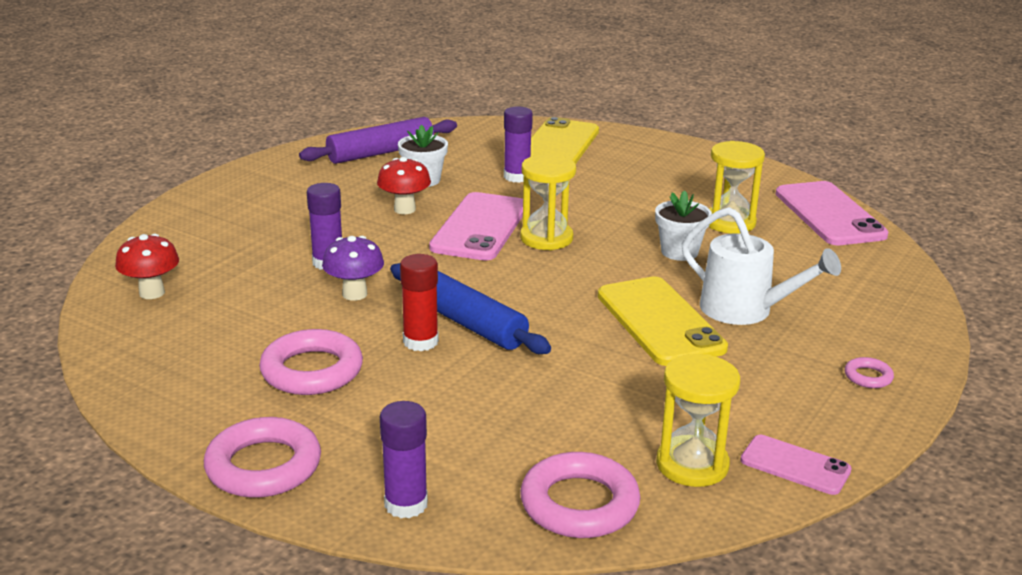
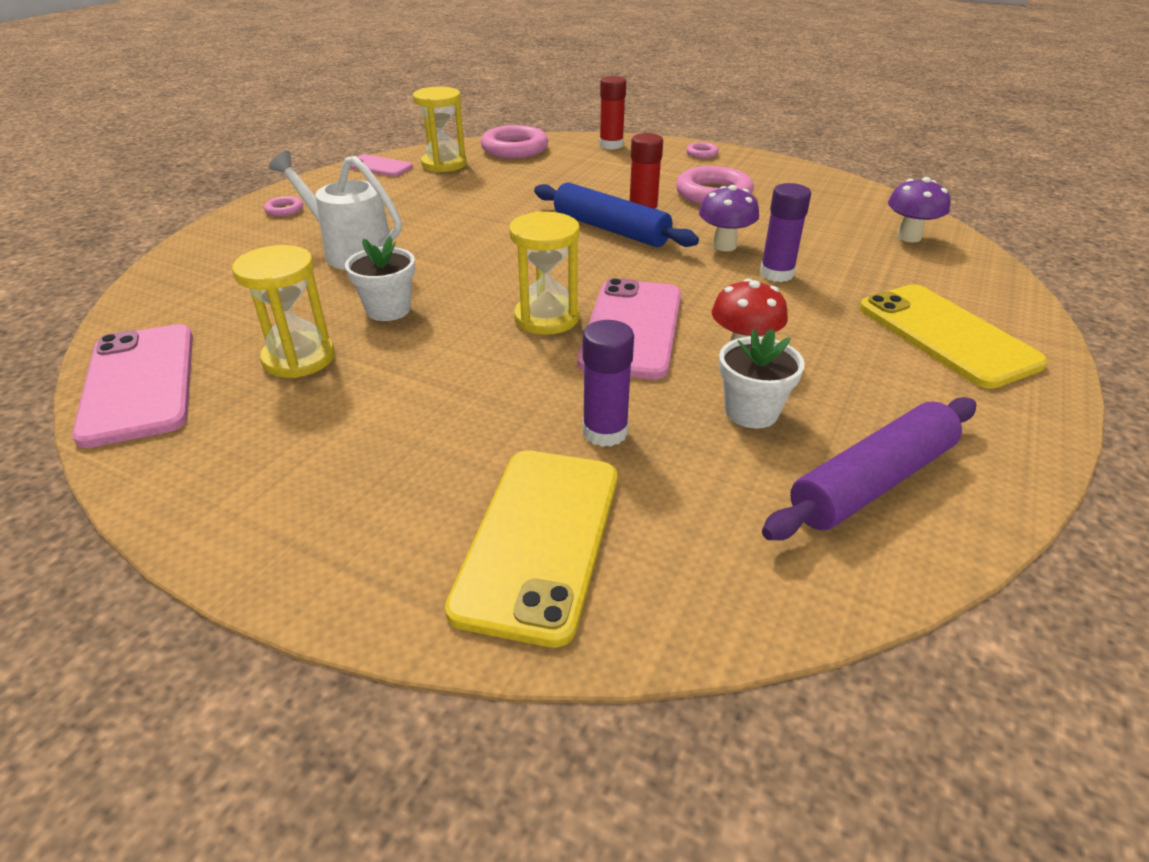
camera: 175 degrees right, 10 degrees up
red mushroom [115,234,179,299] -> purple mushroom [888,177,950,242]
pink ring [204,417,321,498] -> pink ring [686,142,719,158], size x0.47
purple glue stick [380,401,428,518] -> red glue stick [599,76,626,149]
yellow phone [598,276,728,366] -> yellow phone moved to [860,284,1047,389]

